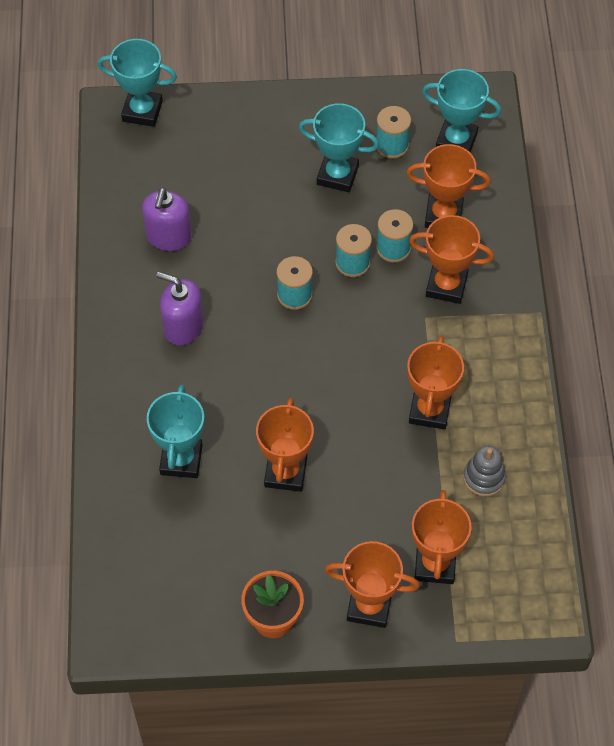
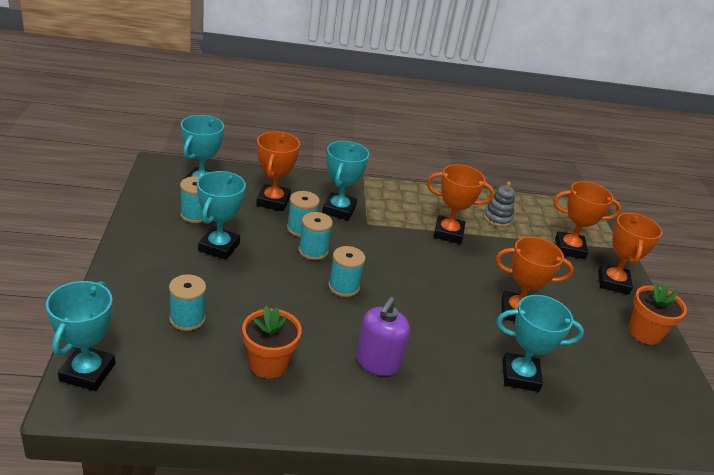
camera: 95 degrees left, 25 degrees down
purple soap dispenser [142,188,192,251] -> orange flower pot [242,306,302,379]
orange trophy [409,215,494,304] -> turquoise trophy [322,141,369,220]
none -> turquoise spool [169,275,206,331]

